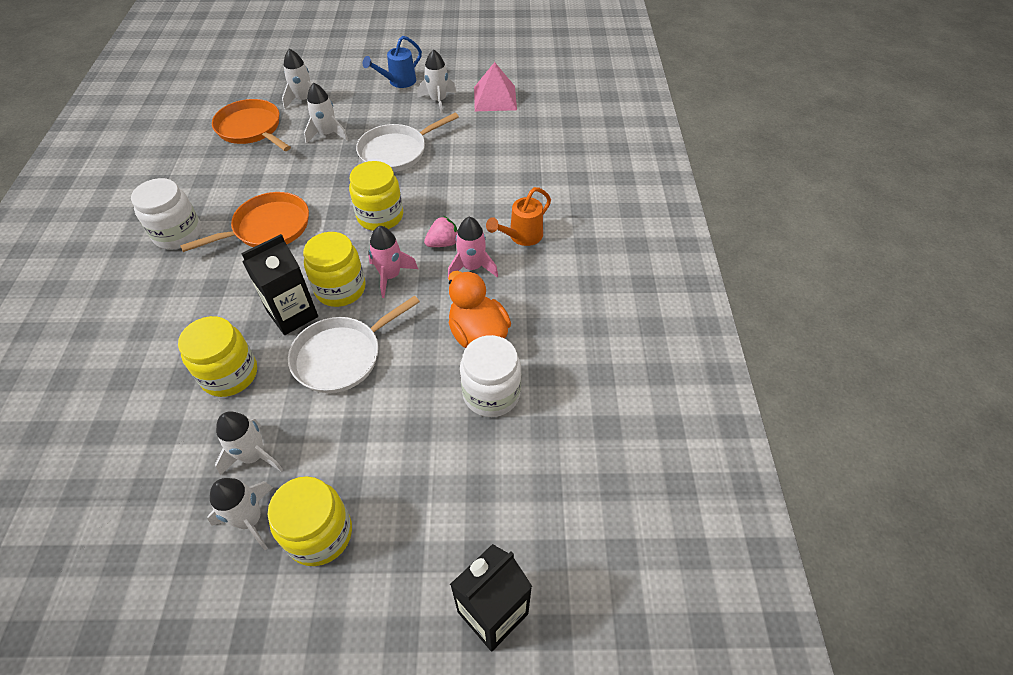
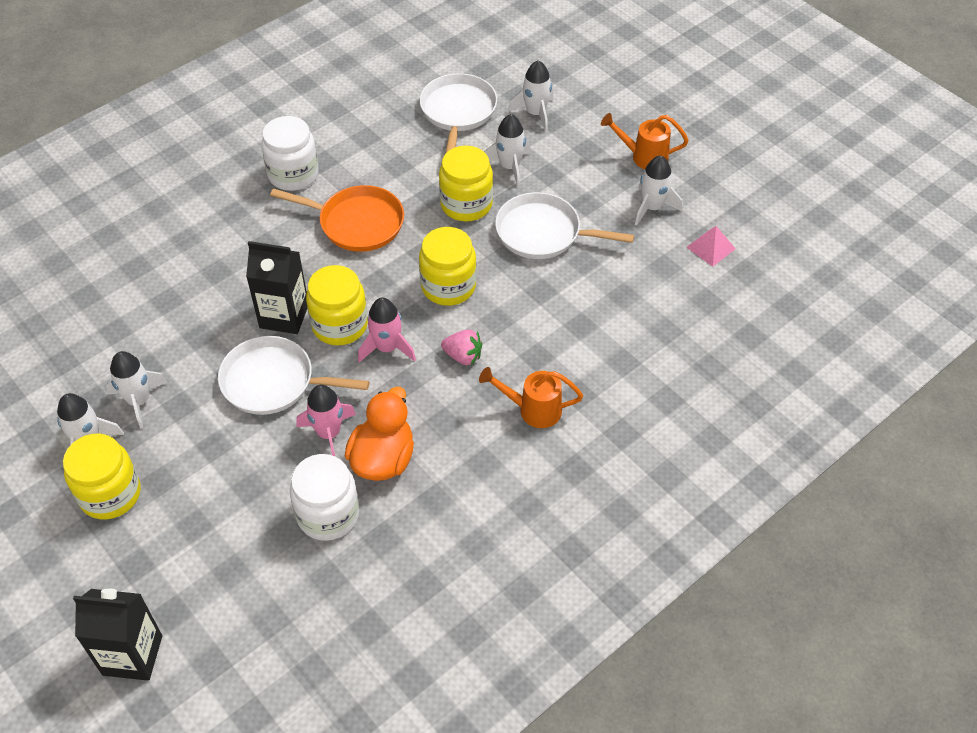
camera: 50 degrees right, 0 degrees up
yellow jar [178,316,257,397] -> yellow jar moved to [439,146,493,222]
orange pan [212,99,291,151] -> white pan [420,73,497,154]
blue watering can [363,36,422,88] -> orange watering can [601,113,689,169]
pink rocket [448,217,498,280] -> pink rocket moved to [296,385,356,456]
pink pyramid [474,62,517,111] -> pink pyramid [687,226,736,267], size x0.61

